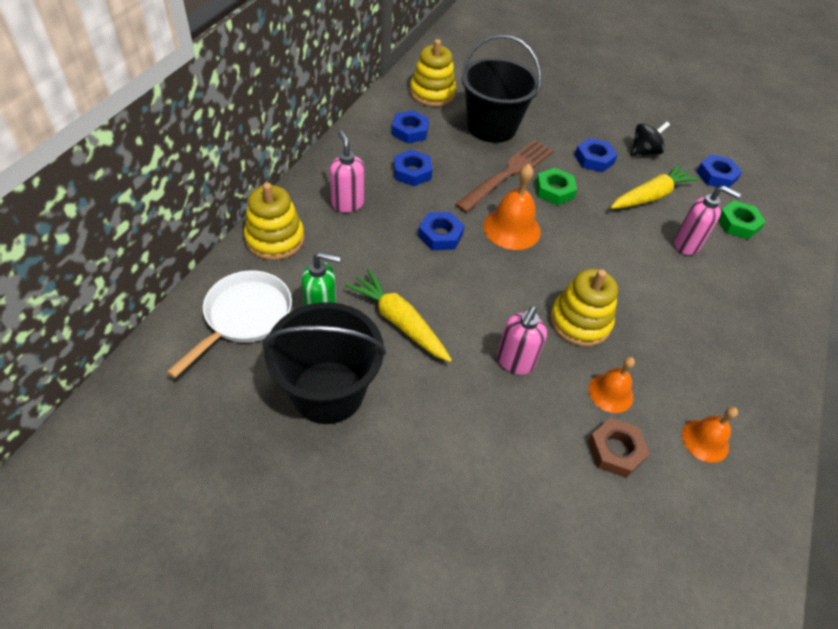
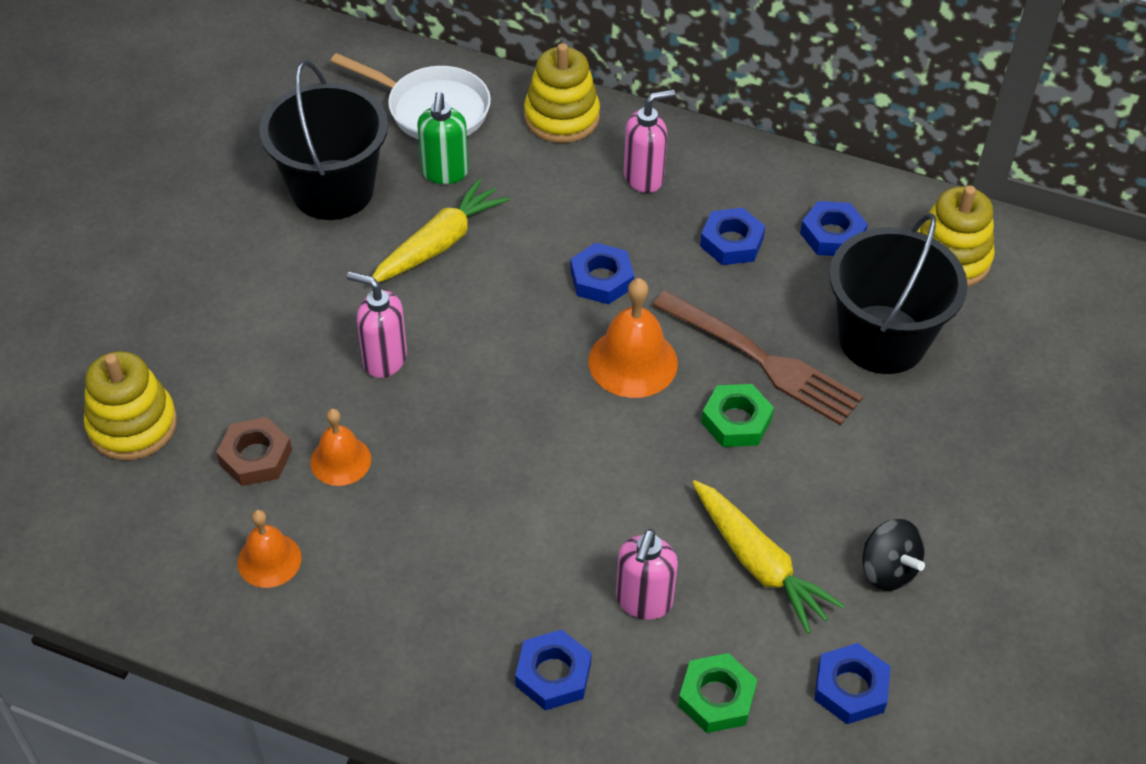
camera: 90 degrees right, 0 degrees up
yellow stacking toy [550,269,618,346] -> yellow stacking toy moved to [84,351,177,460]
blue nut [575,138,618,172] -> blue nut moved to [515,629,592,710]

